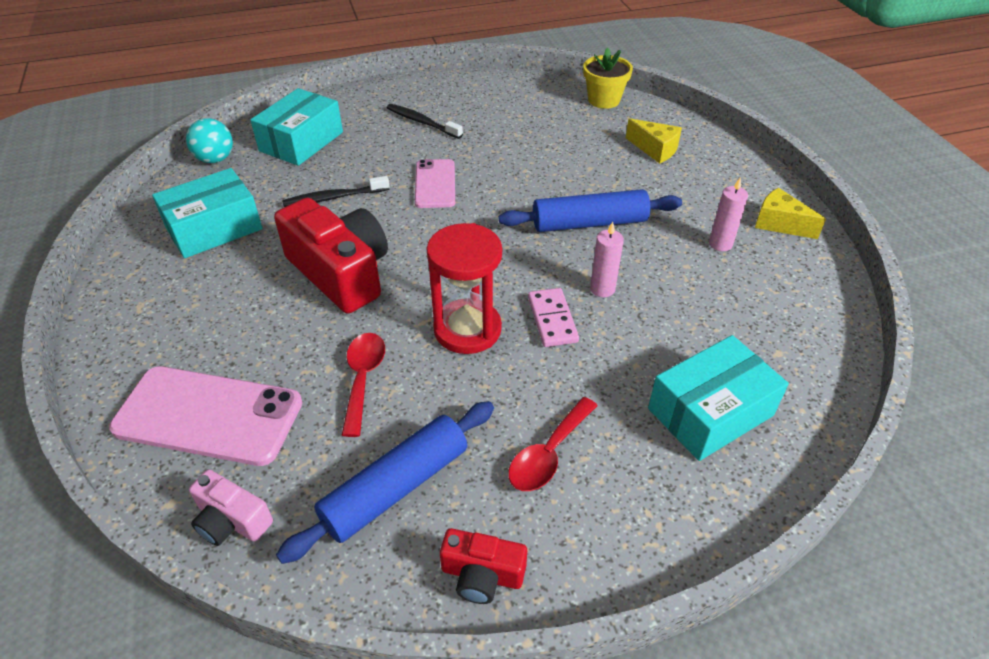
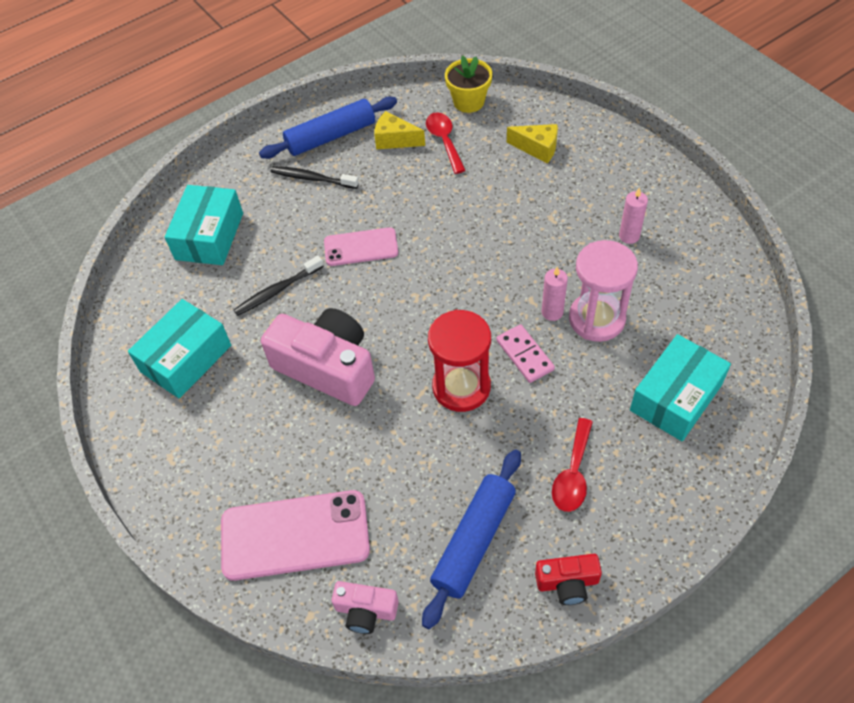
camera: 15 degrees left, 10 degrees up
turquoise ball [186,118,233,163] -> none
red camera [274,198,388,313] -> pink camera [261,308,375,406]
red spoon [342,333,385,437] -> red spoon moved to [426,112,466,174]
pink phone [415,159,455,208] -> pink phone turned 75 degrees counterclockwise [324,227,398,266]
blue rolling pin [499,189,682,232] -> blue rolling pin moved to [259,97,397,159]
yellow cheese [755,188,826,239] -> yellow cheese moved to [374,111,425,149]
none -> pink hourglass [569,240,638,342]

